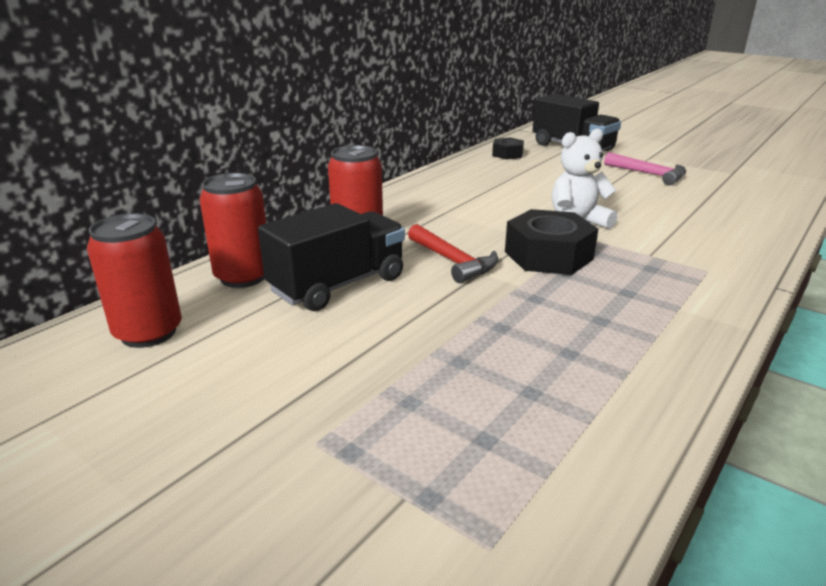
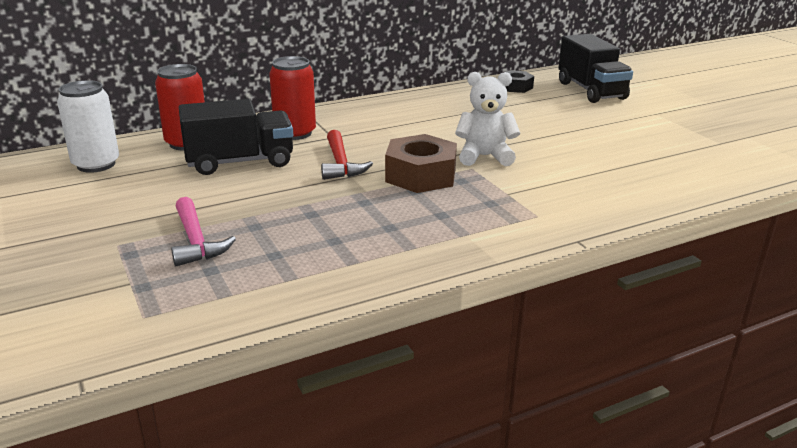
camera: 25 degrees right, 0 degrees up
red can [87,213,182,348] -> white can [57,80,119,173]
black nut [505,209,598,275] -> brown nut [385,134,457,193]
pink hammer [604,152,686,185] -> pink hammer moved to [171,197,236,266]

